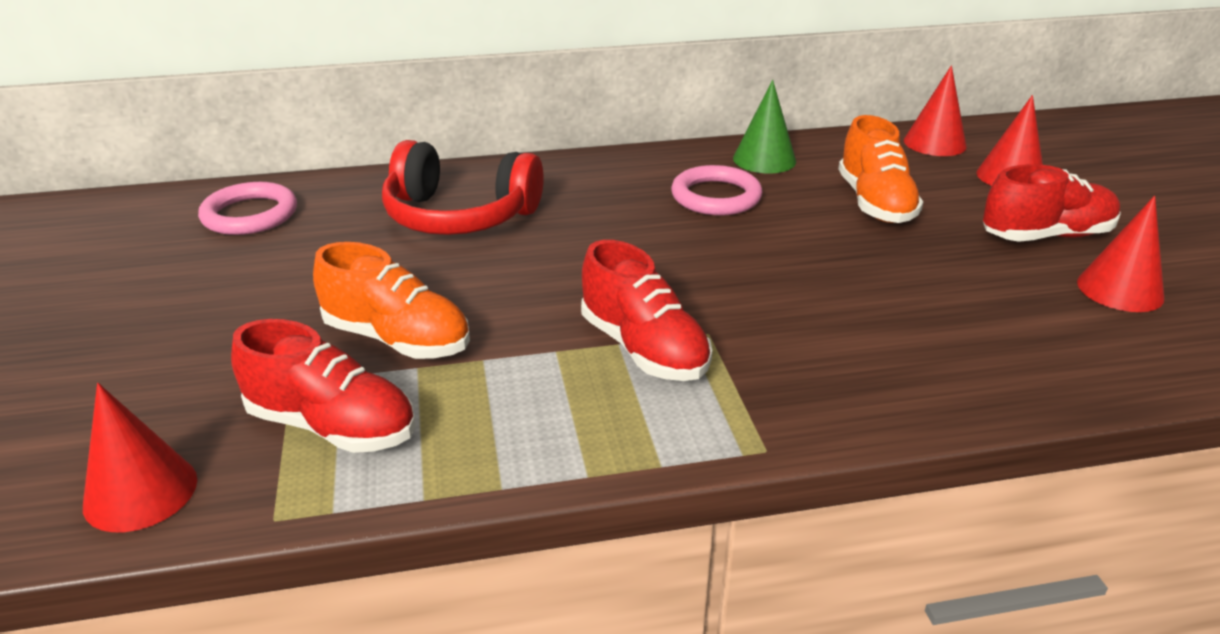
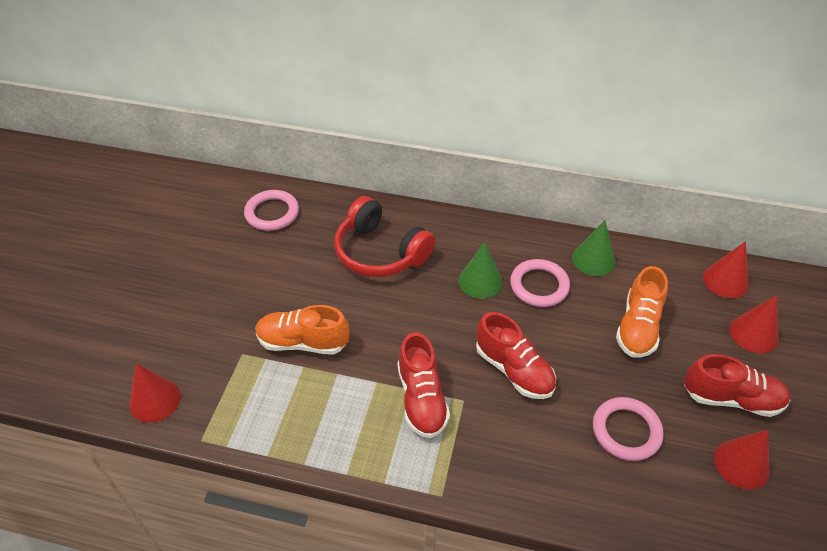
camera: 25 degrees right, 15 degrees up
red shoe [231,319,415,453] -> red shoe moved to [476,312,556,399]
orange shoe [313,242,470,359] -> orange shoe turned 135 degrees clockwise [256,305,350,355]
none -> green cone [459,242,503,299]
none -> pink ring [593,397,664,461]

